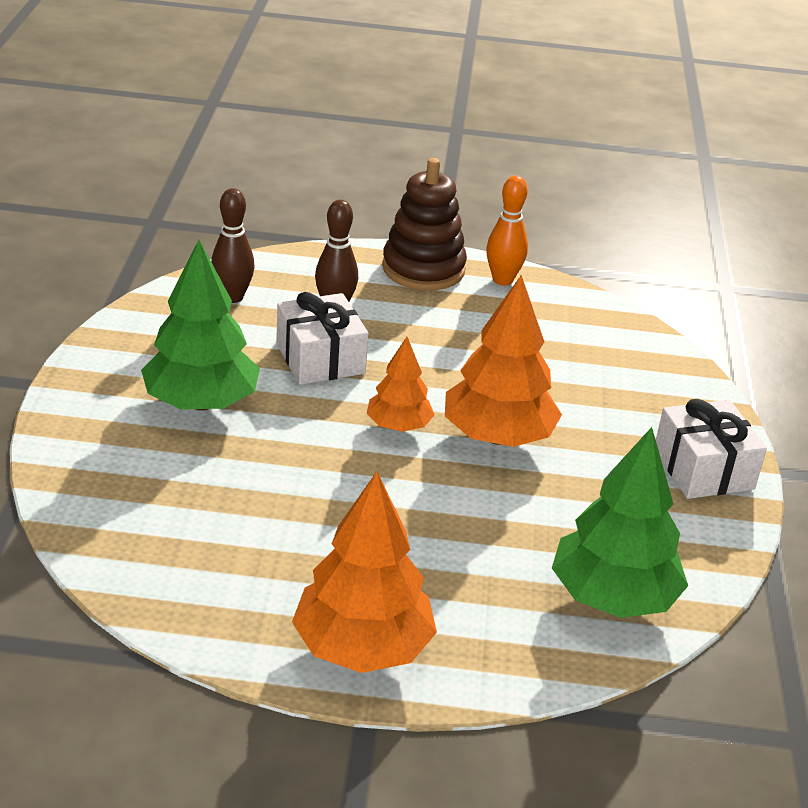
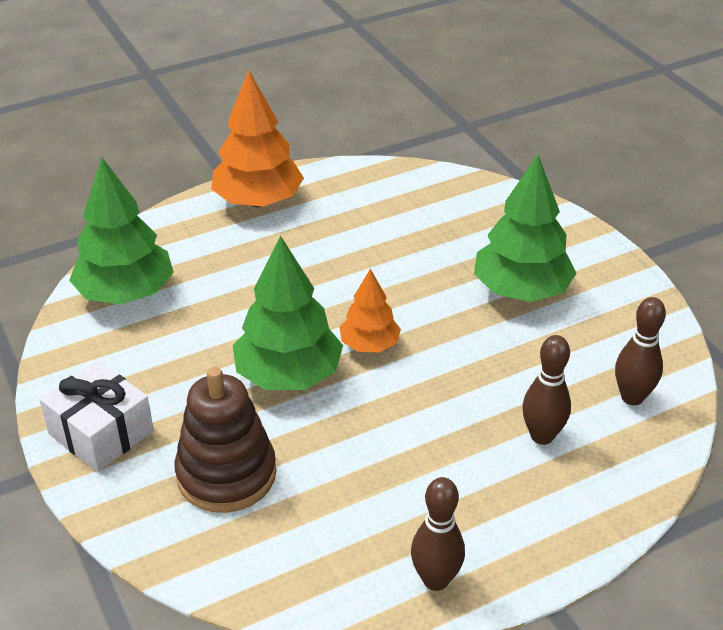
camera: 150 degrees right, 5 degrees up
white gift [276,292,369,385] -> none
brown stacking toy [382,158,467,290] -> brown stacking toy moved to [175,367,276,513]
orange tree [445,275,562,447] -> green tree [233,235,343,390]
orange bowling pin [486,175,528,286] -> brown bowling pin [411,477,465,591]

